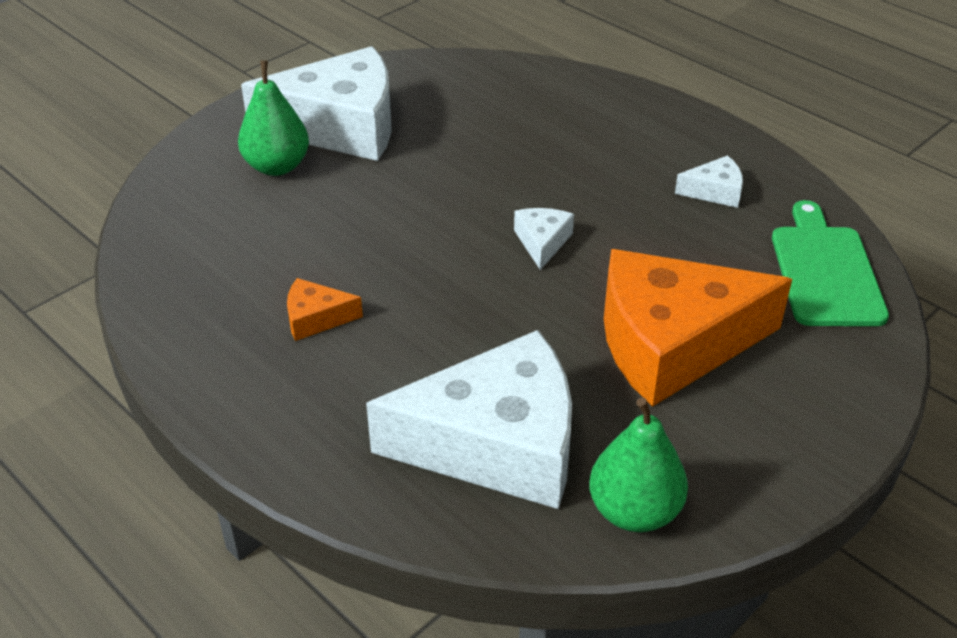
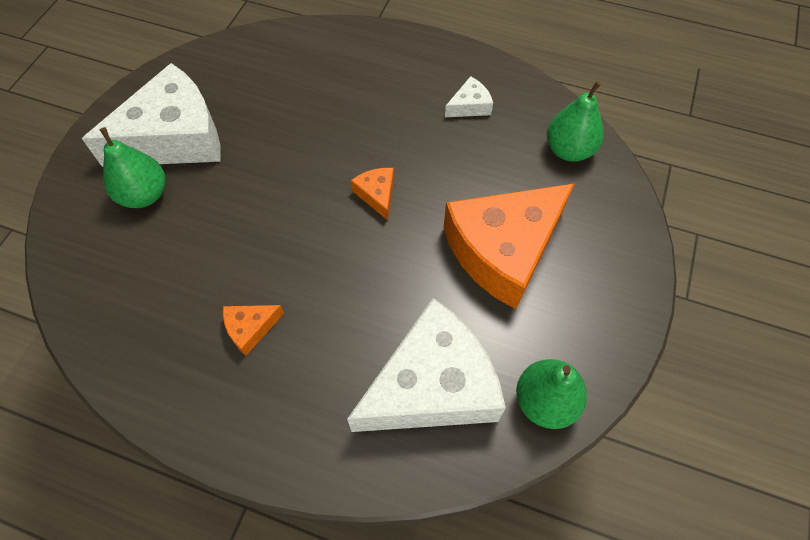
camera: 25 degrees left, 20 degrees up
white cheese [514,208,574,270] -> orange cheese [351,168,394,220]
green cutting board [772,200,889,326] -> green pear [547,81,603,162]

